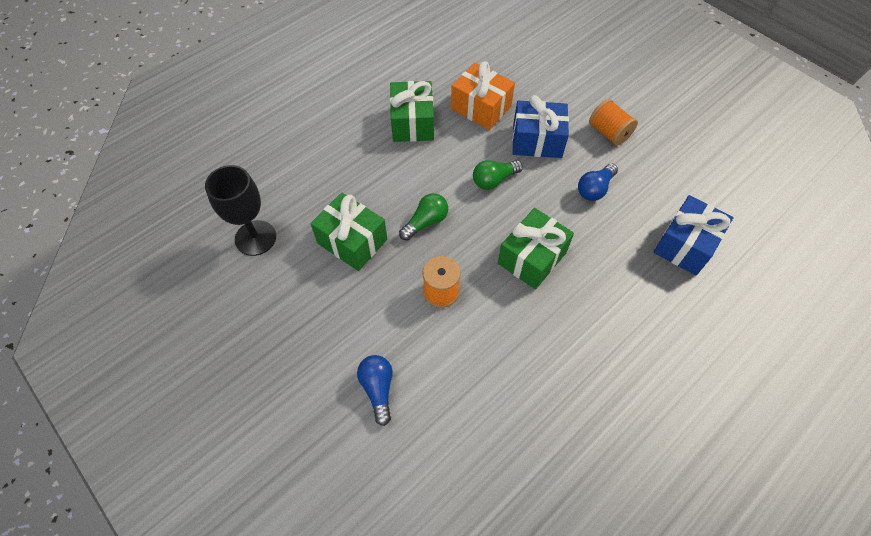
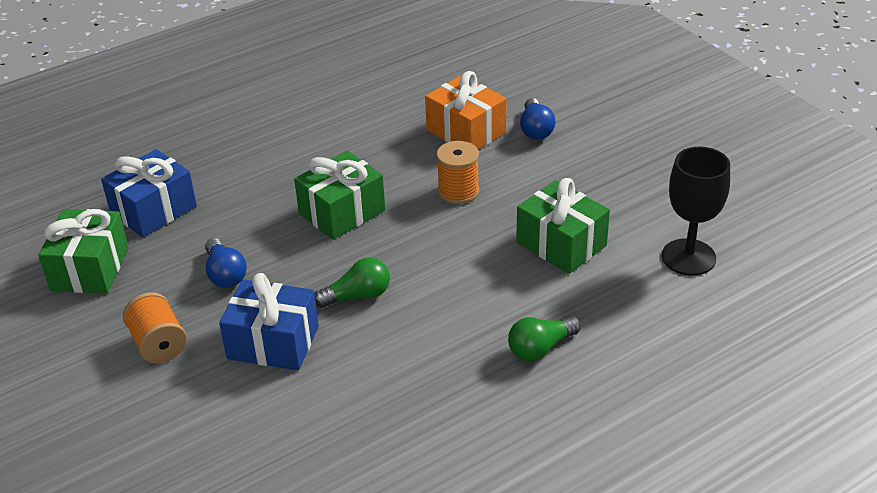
camera: 170 degrees left, 20 degrees down
green gift [390,81,434,142] -> green gift moved to [38,209,129,294]
green light bulb [399,193,448,240] -> green light bulb moved to [508,316,581,361]
orange gift [451,61,515,130] -> orange gift moved to [425,71,506,150]
blue light bulb [578,164,618,201] -> blue light bulb turned 105 degrees clockwise [205,238,247,288]

